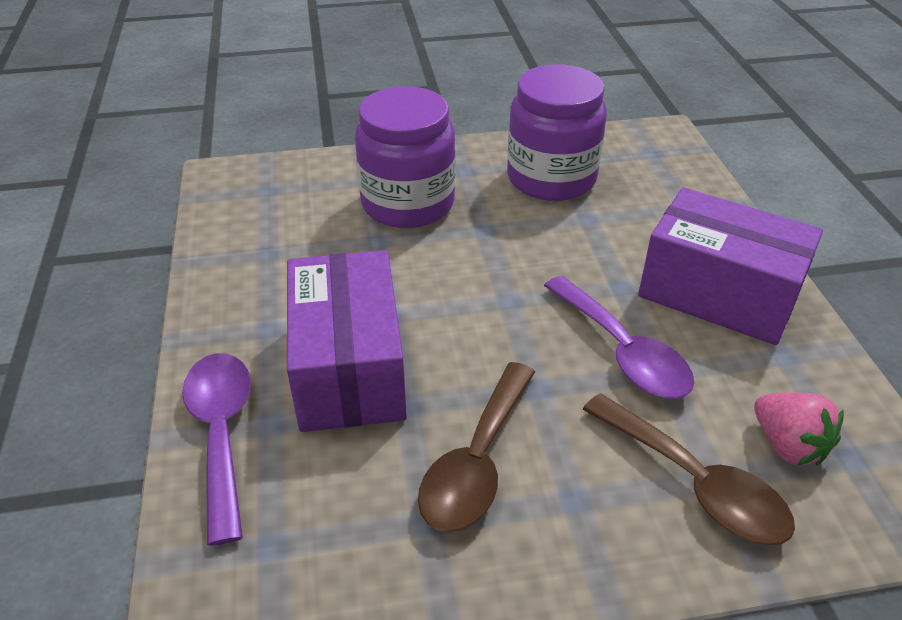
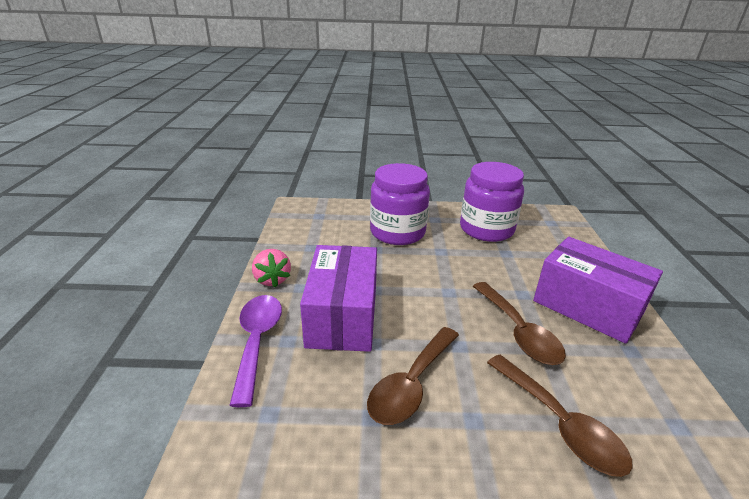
camera: 10 degrees right, 10 degrees down
purple spoon [544,276,695,399] -> brown spoon [473,282,566,365]
pink strawberry [754,392,844,466] -> pink strawberry moved to [252,249,291,288]

